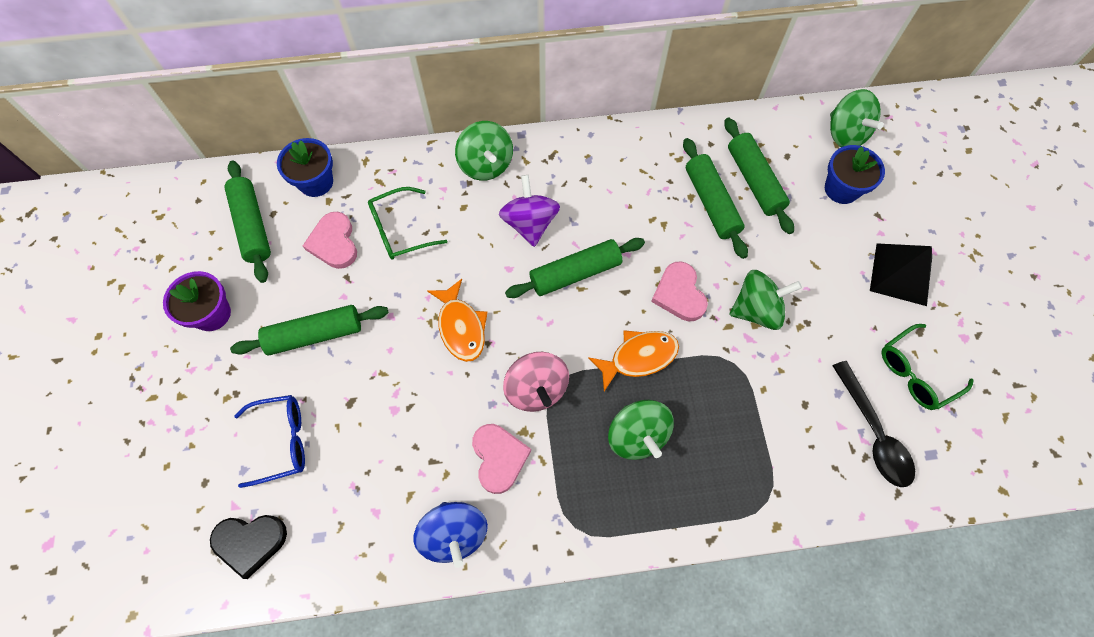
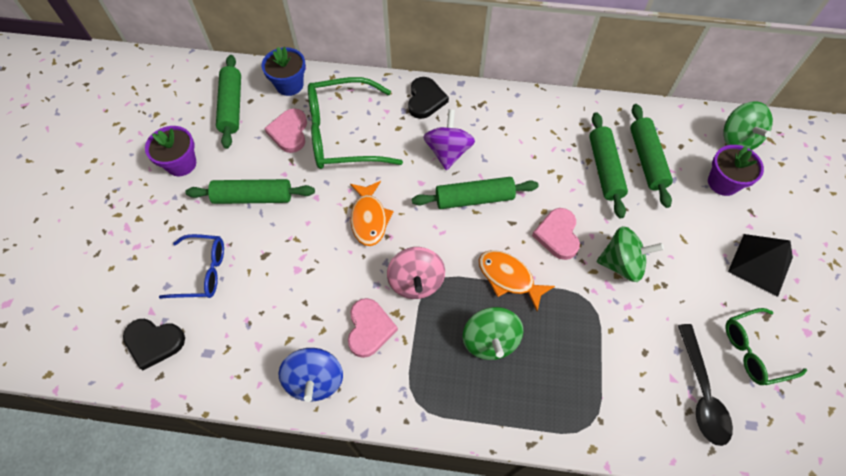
camera: 15 degrees right, 5 degrees down
green glasses [368,187,447,259] -> green glasses [308,77,403,169], size x1.71
green spinning top [455,121,513,181] -> black heart [408,77,449,119]
orange fish [588,330,679,392] -> orange fish turned 135 degrees counterclockwise [479,250,555,311]
blue flower pot [825,145,885,204] -> purple flower pot [708,145,764,196]

